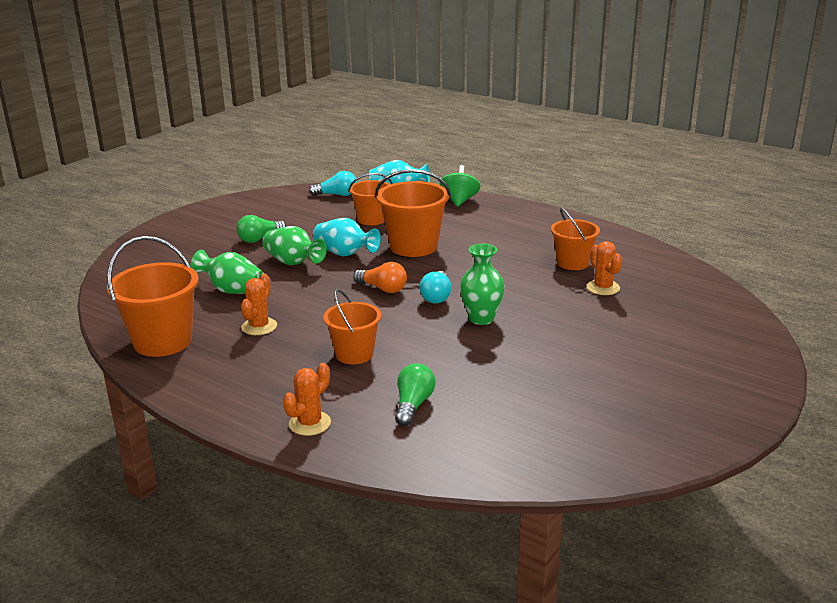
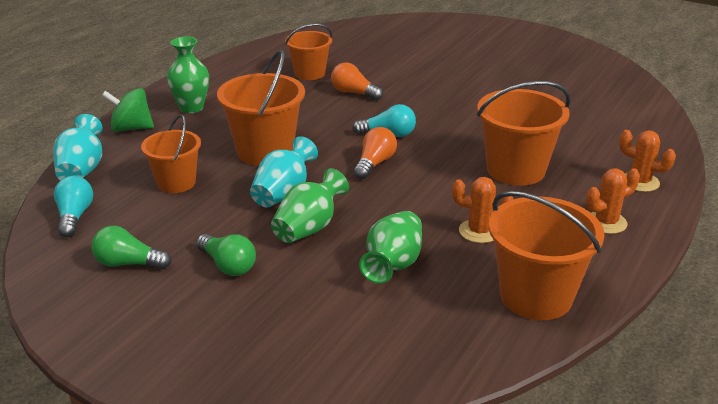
camera: 95 degrees left, 5 degrees up
orange bucket [323,289,381,364] -> orange bucket [477,81,571,186], size x1.56
green light bulb [395,363,436,426] -> green light bulb moved to [92,226,171,269]
green vase [460,244,505,325] -> green vase moved to [167,36,209,113]
orange cactus [586,241,622,295] -> orange cactus moved to [586,168,640,234]
none -> orange light bulb [331,62,383,100]

